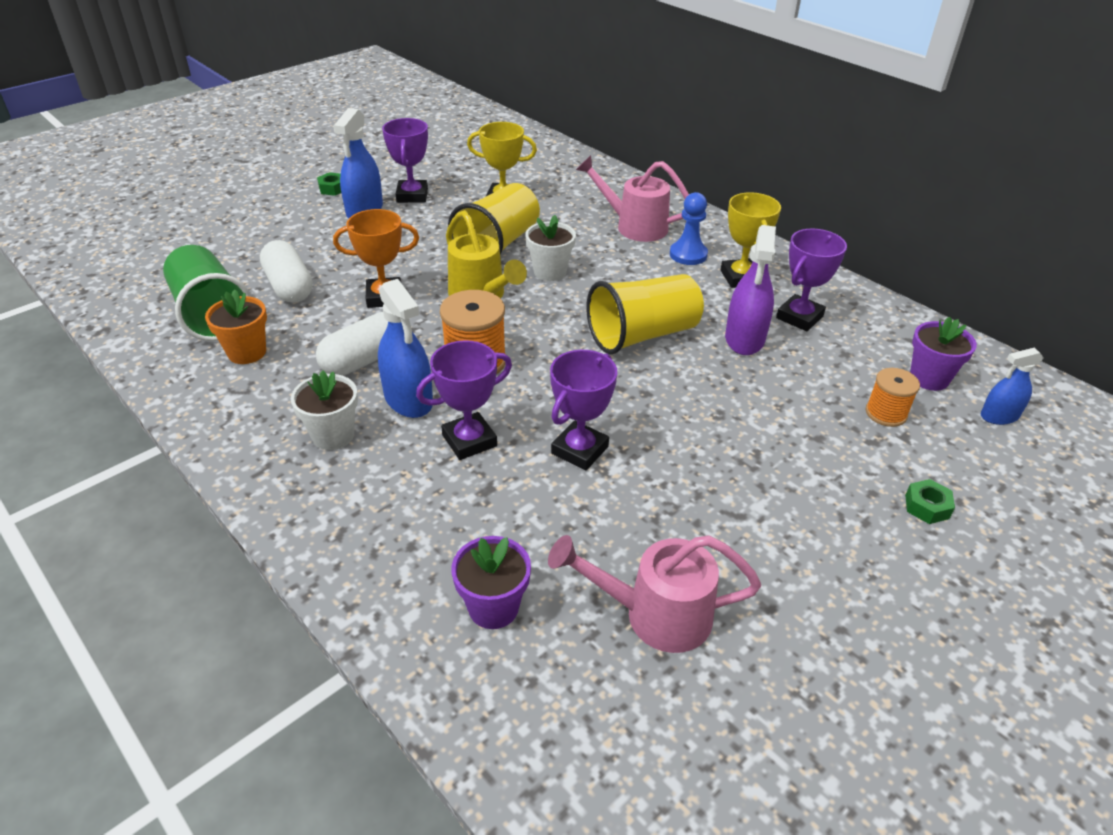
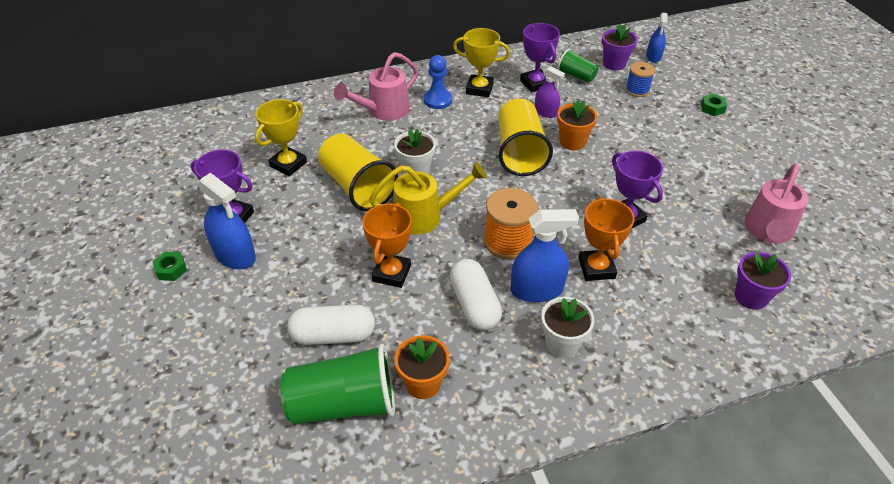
camera: 65 degrees left, 5 degrees up
purple trophy [416,340,512,460] -> orange trophy [579,197,635,281]
purple spray bottle [725,225,776,355] -> purple spray bottle [535,66,565,118], size x0.61
orange spool [866,368,920,427] -> blue spool [625,62,655,97]
none -> green cup [557,49,598,83]
none -> orange flower pot [557,100,597,150]

